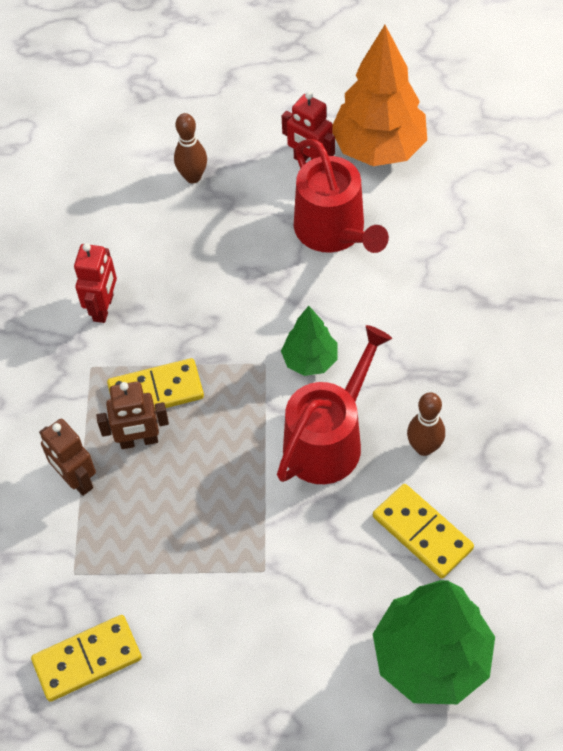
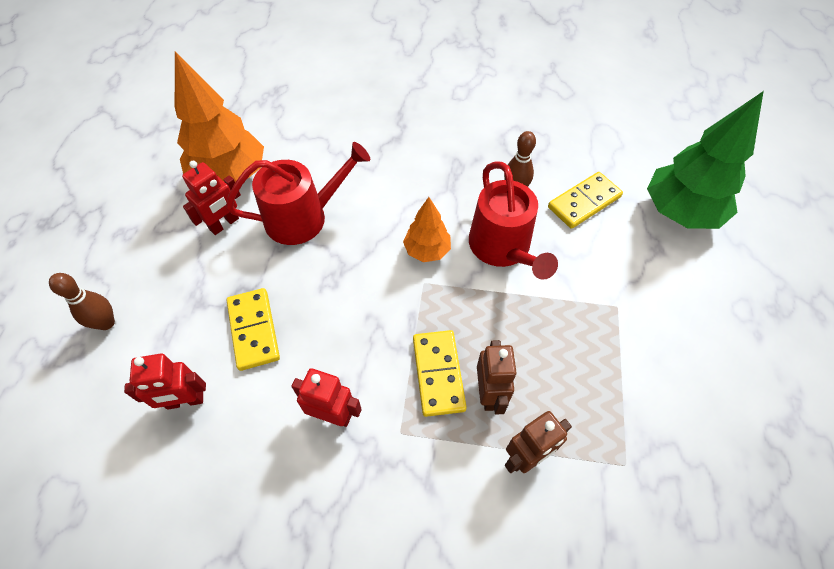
camera: 85 degrees left, 0 degrees up
yellow domino [31,615,142,702] -> yellow domino moved to [227,288,280,371]
brown bowling pin [174,113,207,183] -> brown bowling pin moved to [49,273,115,330]
red watering can [277,325,392,484] -> red watering can turned 150 degrees counterclockwise [469,162,558,280]
green tree [281,306,337,376] -> orange tree [403,197,451,262]
none -> red robot [124,354,206,410]

